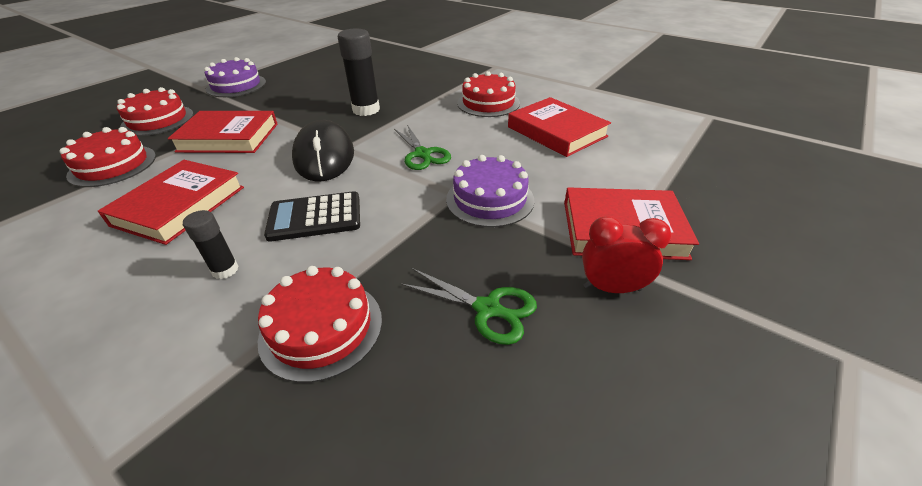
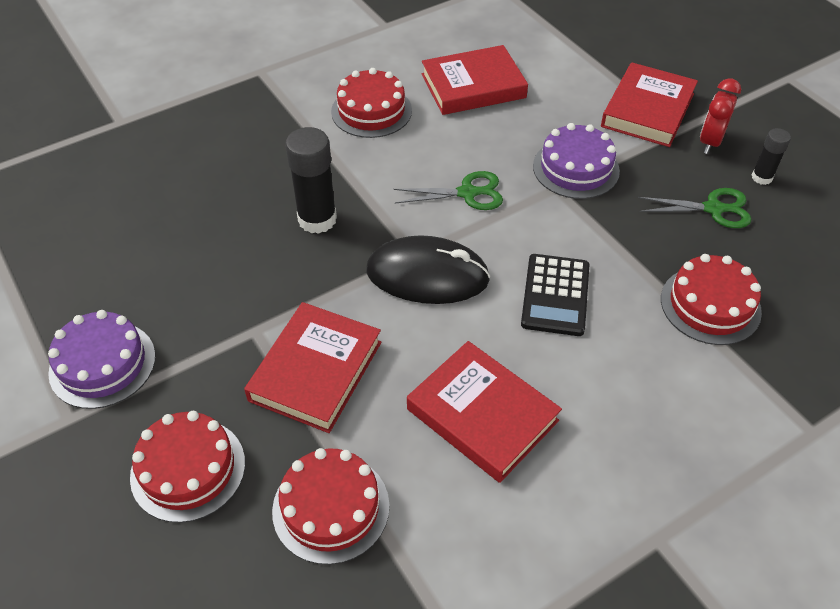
camera: 70 degrees left, 10 degrees up
black glue stick [183,210,239,279] -> black glue stick moved to [751,128,791,185]
green scissors [400,268,537,345] -> green scissors turned 45 degrees clockwise [638,188,751,228]

